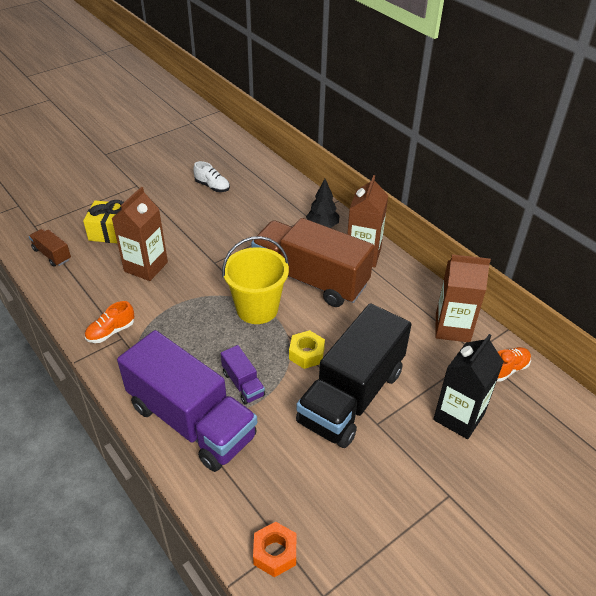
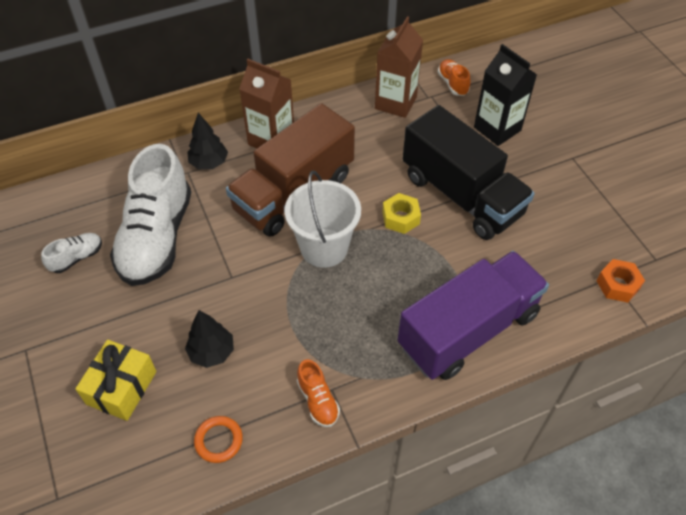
camera: 75 degrees left, 10 degrees up
brown truck [29,229,71,267] -> none
brown carton [111,187,168,281] -> black tree [185,310,234,368]
purple truck [221,345,265,405] -> none
yellow bucket [222,236,289,324] -> white bucket [285,170,361,268]
none -> white shoe [110,144,191,286]
none -> orange ring [194,416,243,463]

